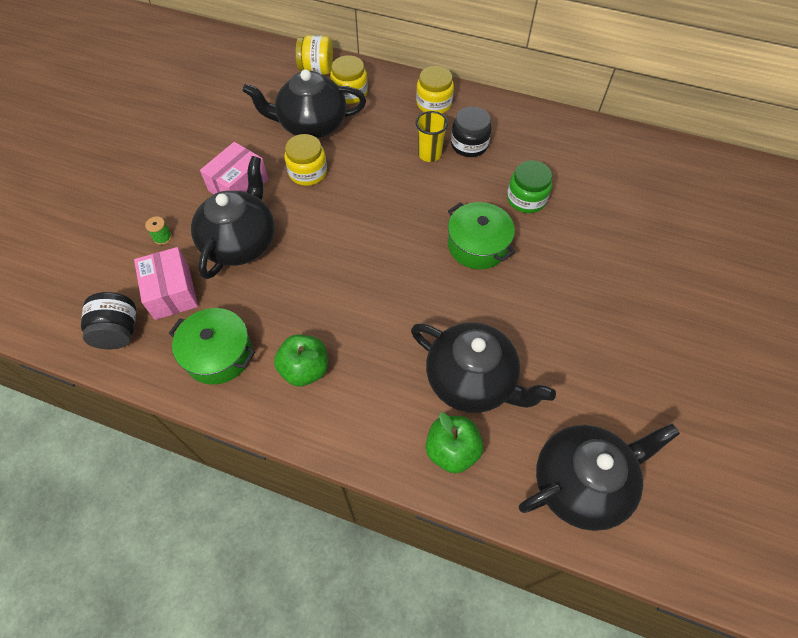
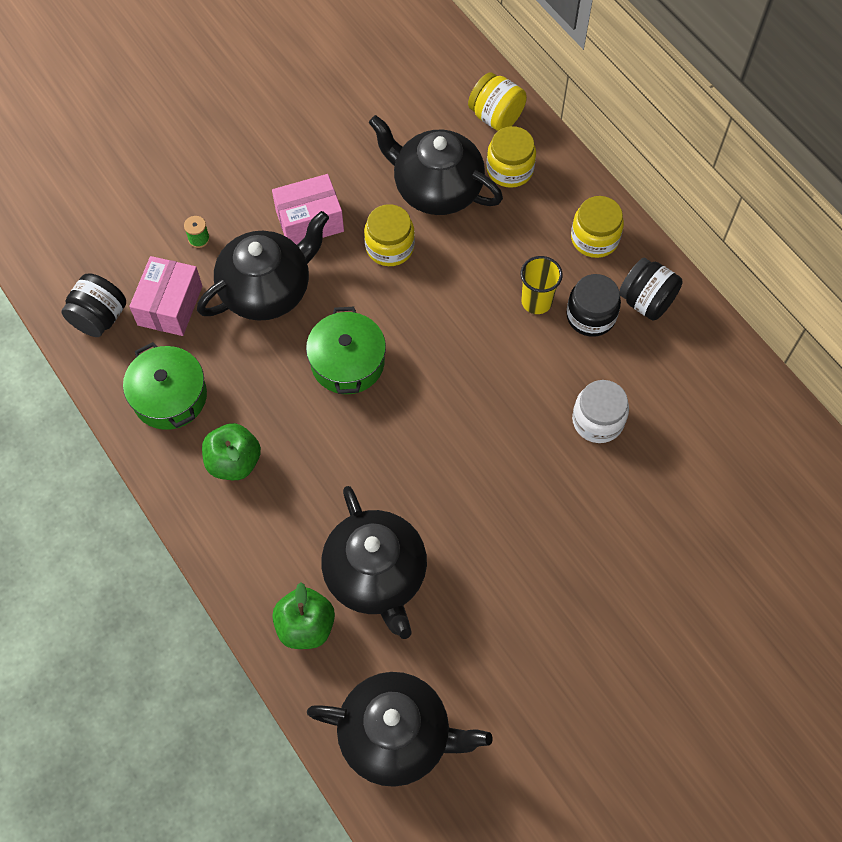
camera: 35 degrees right, 5 degrees up
green pot [448,202,515,269] -> green pot moved to [306,307,386,394]
green jar [507,160,552,213] -> white jar [572,380,629,443]
none -> black jar [619,258,683,320]

